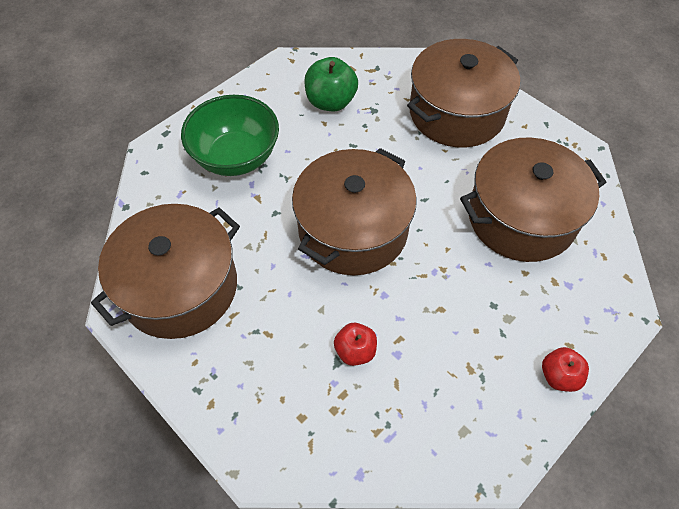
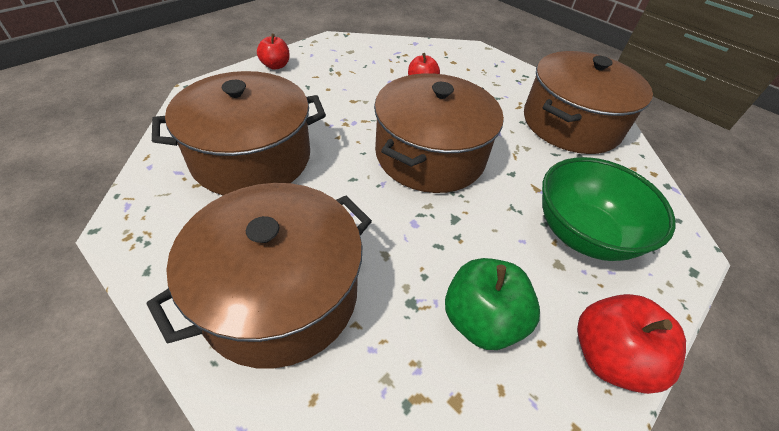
camera: 175 degrees right, 10 degrees down
none -> red apple [577,294,686,394]

